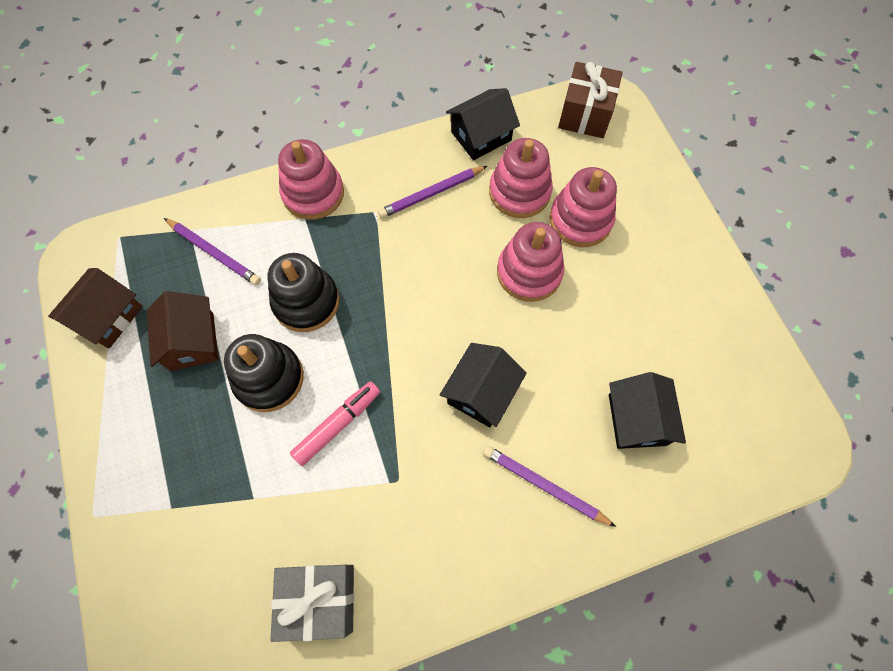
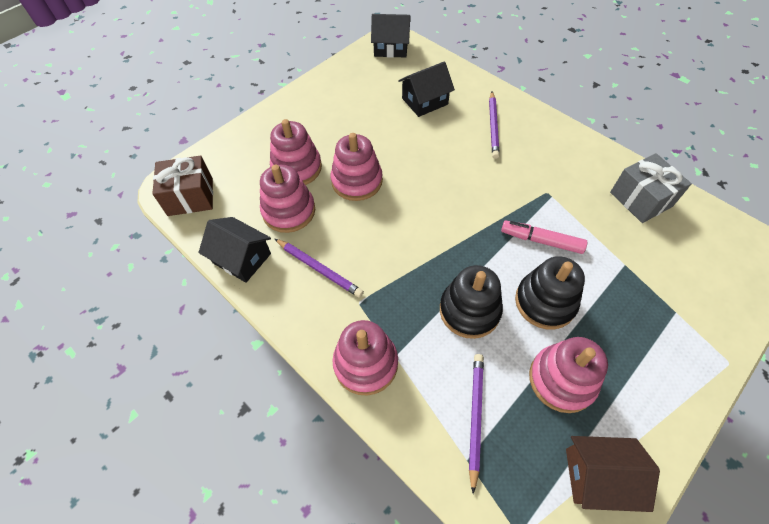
camera: 115 degrees left, 10 degrees down
brown house [147,291,218,371] -> pink stacking toy [529,337,608,413]
black house [440,343,527,427] -> black house moved to [371,14,410,58]

